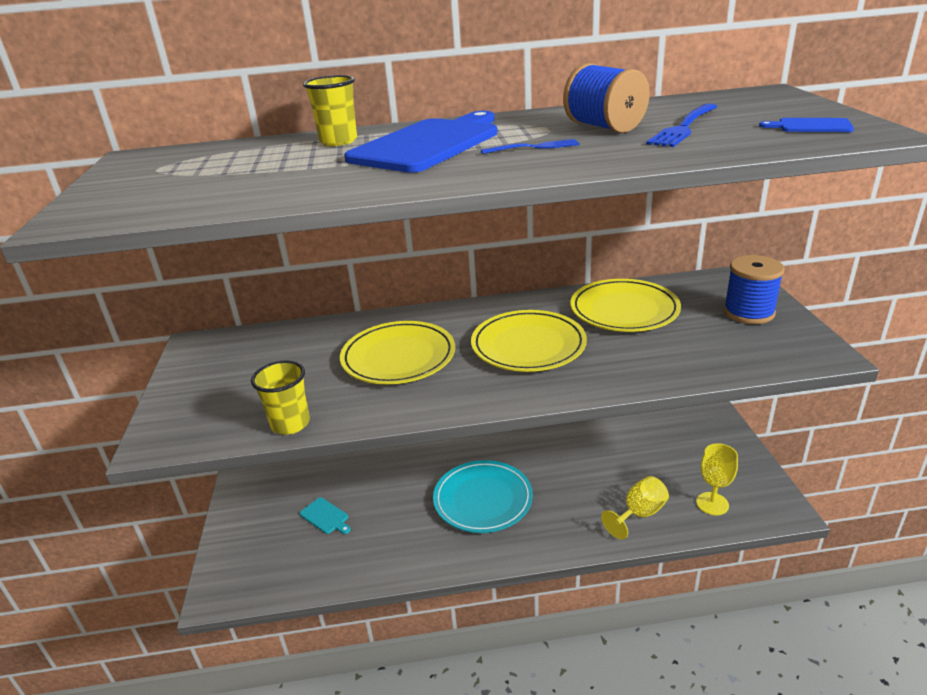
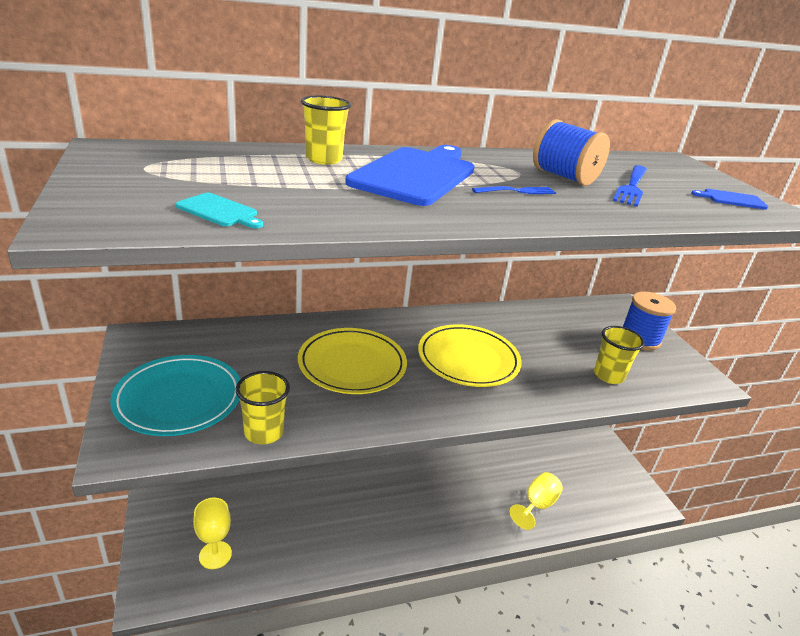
camera: 15 degrees left, 0 degrees up
turquoise cutting board [300,497,351,534] -> turquoise cutting board moved to [176,193,263,228]
turquoise plate [433,460,533,533] -> turquoise plate moved to [110,355,240,436]
yellow plate [570,279,681,332] -> none
yellow goblet [696,443,738,515] -> yellow goblet moved to [193,498,232,569]
none -> yellow cup [594,326,645,384]

